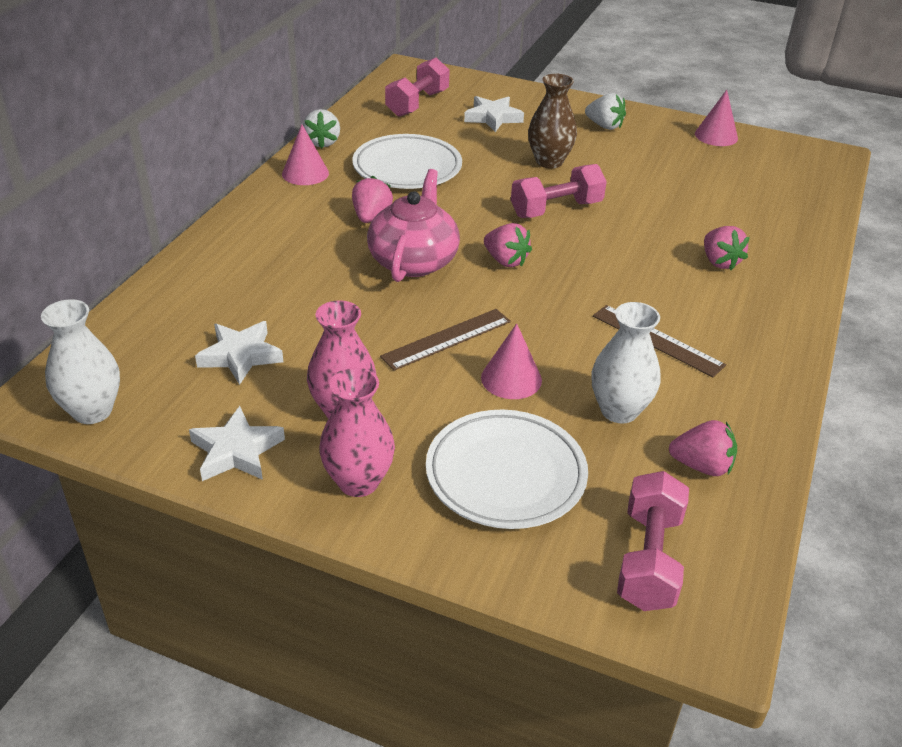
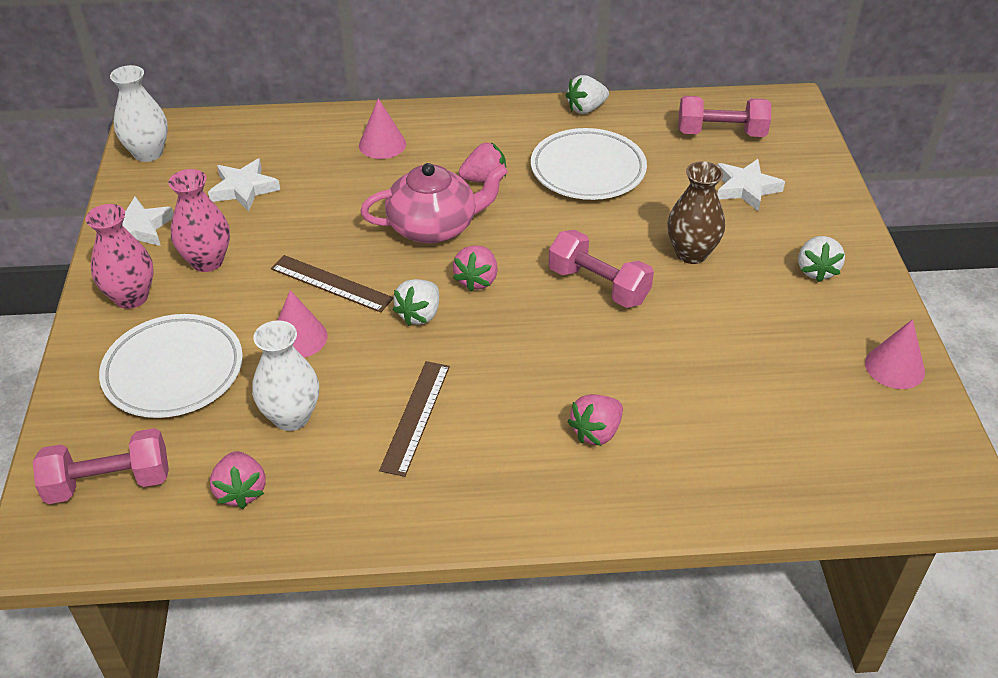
camera: 65 degrees right, 5 degrees up
pink cone [282,124,329,185] -> pink cone moved to [359,98,406,159]
none -> white strawberry [392,279,439,326]

